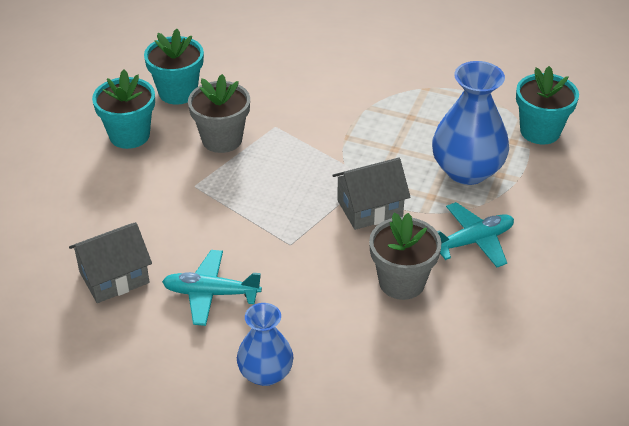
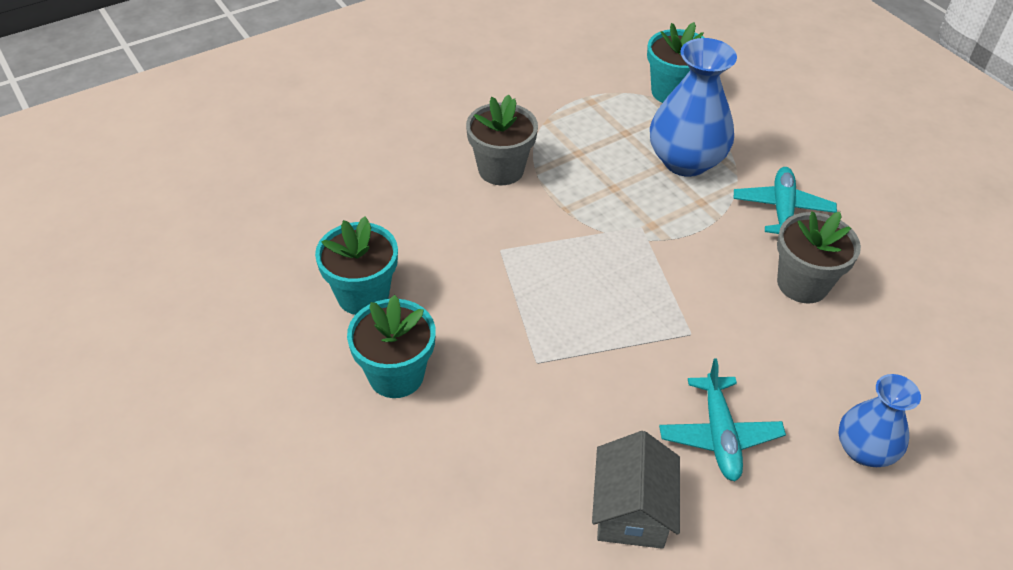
camera: 55 degrees left, 5 degrees up
turquoise plane [162,250,262,326] -> turquoise plane turned 45 degrees counterclockwise [659,358,786,481]
grey flower pot [188,74,250,153] -> grey flower pot moved to [466,94,538,185]
grey house [332,157,410,230] -> none

